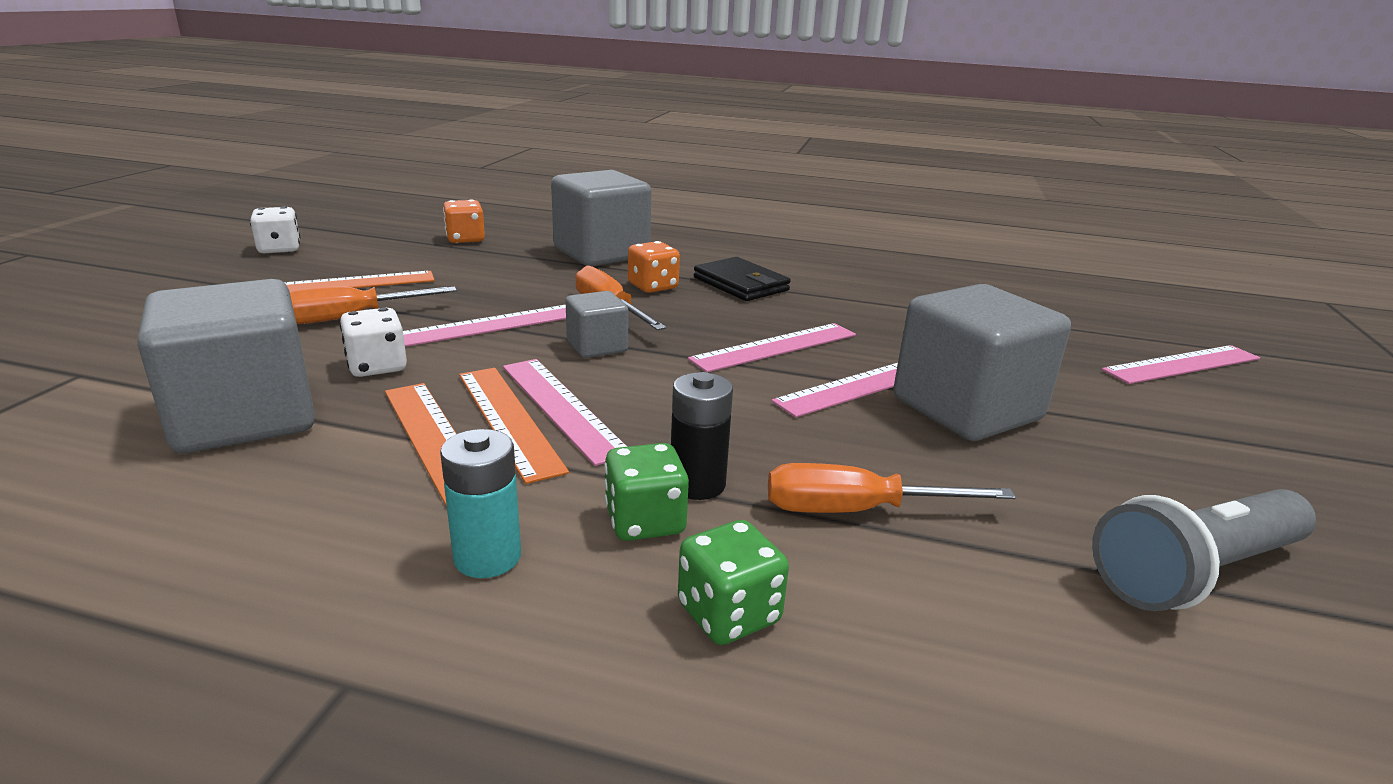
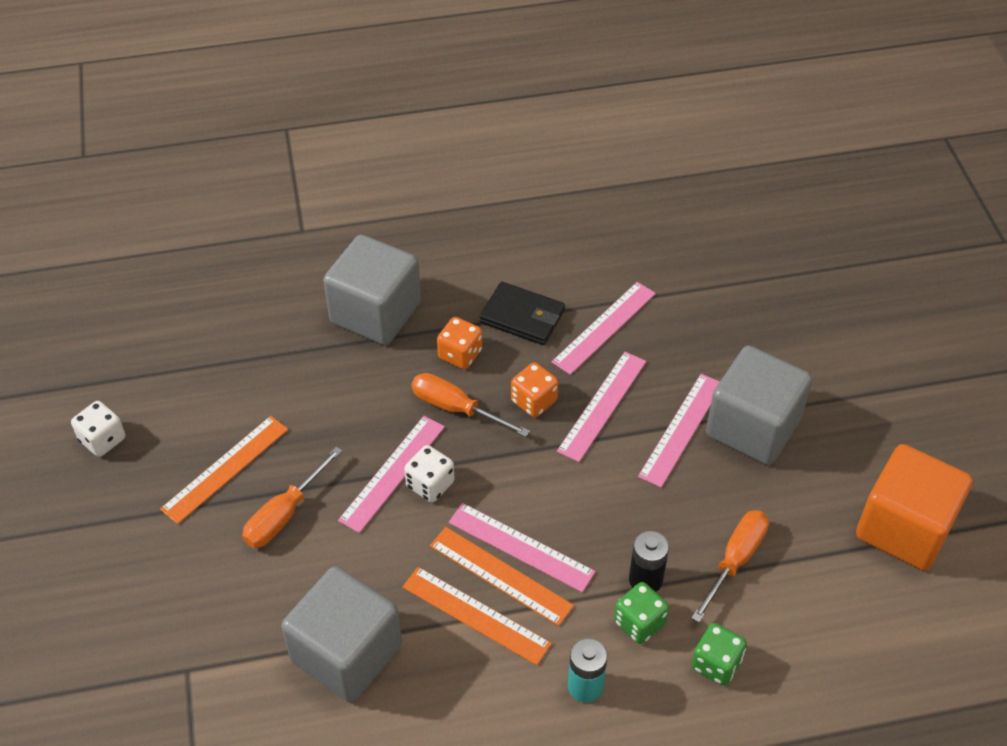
camera: 25 degrees left, 25 degrees up
white dice [340,308,407,377] -> white dice moved to [404,445,454,502]
orange dice [443,199,485,243] -> orange dice moved to [511,363,558,417]
grey cube [565,291,628,358] -> none
orange screwdriver [768,463,1016,513] -> orange screwdriver turned 150 degrees clockwise [691,510,769,623]
grey flashlight [1092,489,1316,611] -> orange cube [856,444,973,570]
pink ruler [1102,345,1260,384] -> pink ruler moved to [552,282,656,375]

